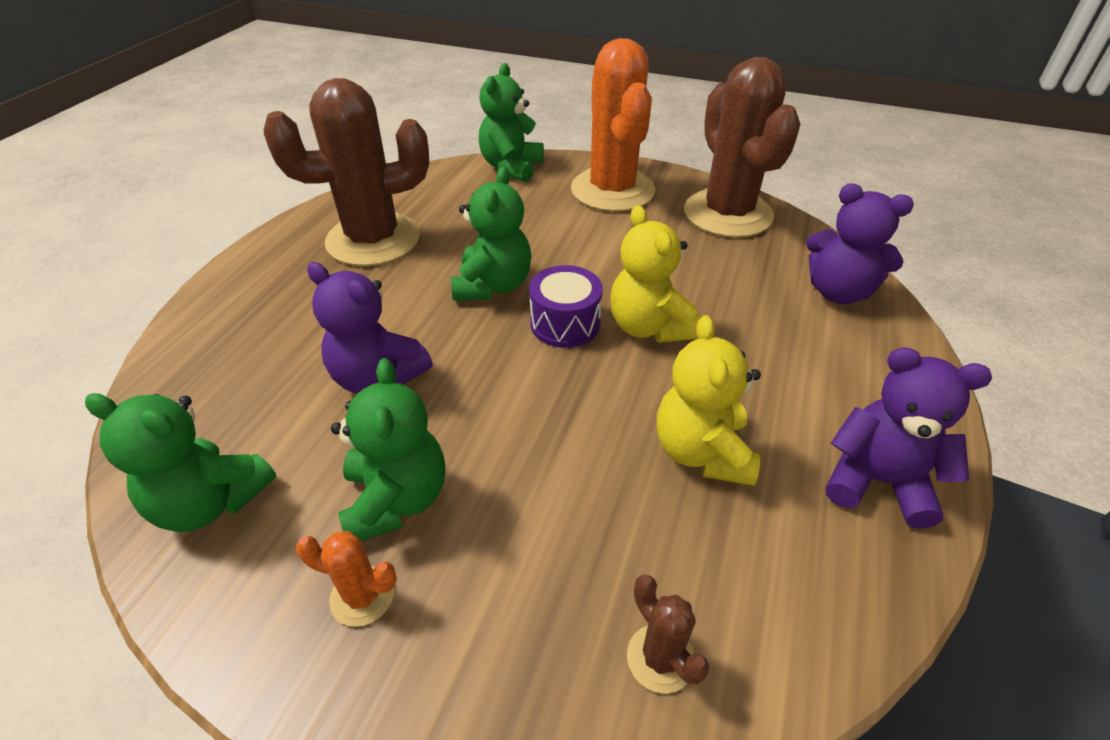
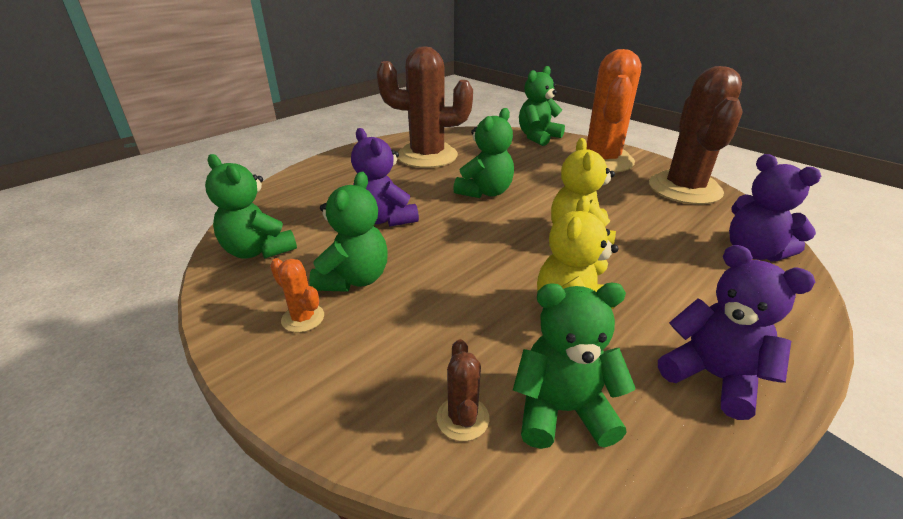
camera: 25 degrees right, 10 degrees down
purple drum [529,265,603,348] -> none
none -> green teddy bear [513,283,636,449]

